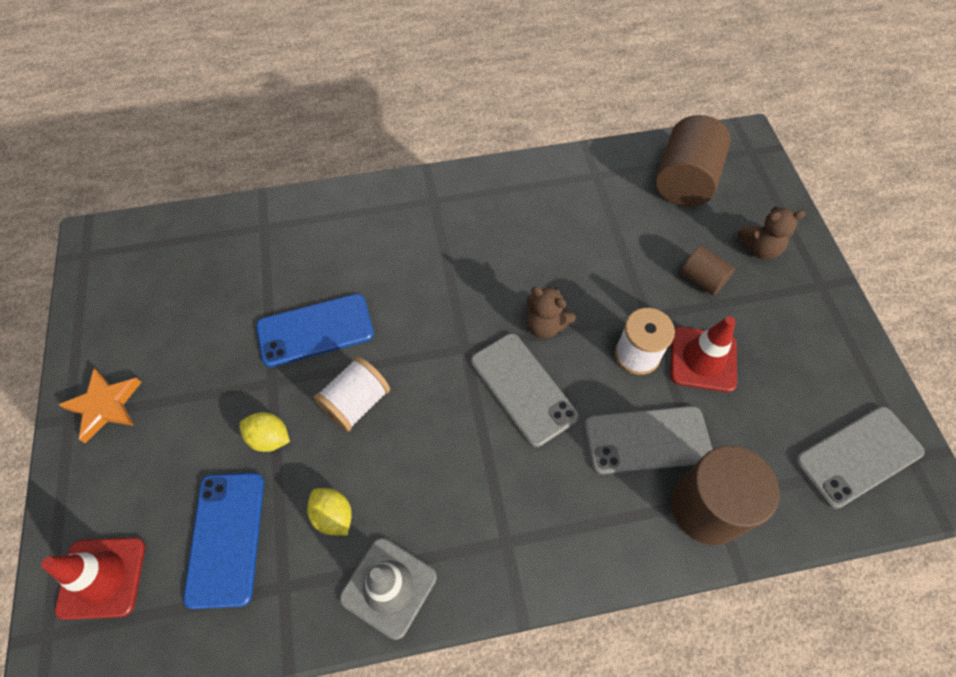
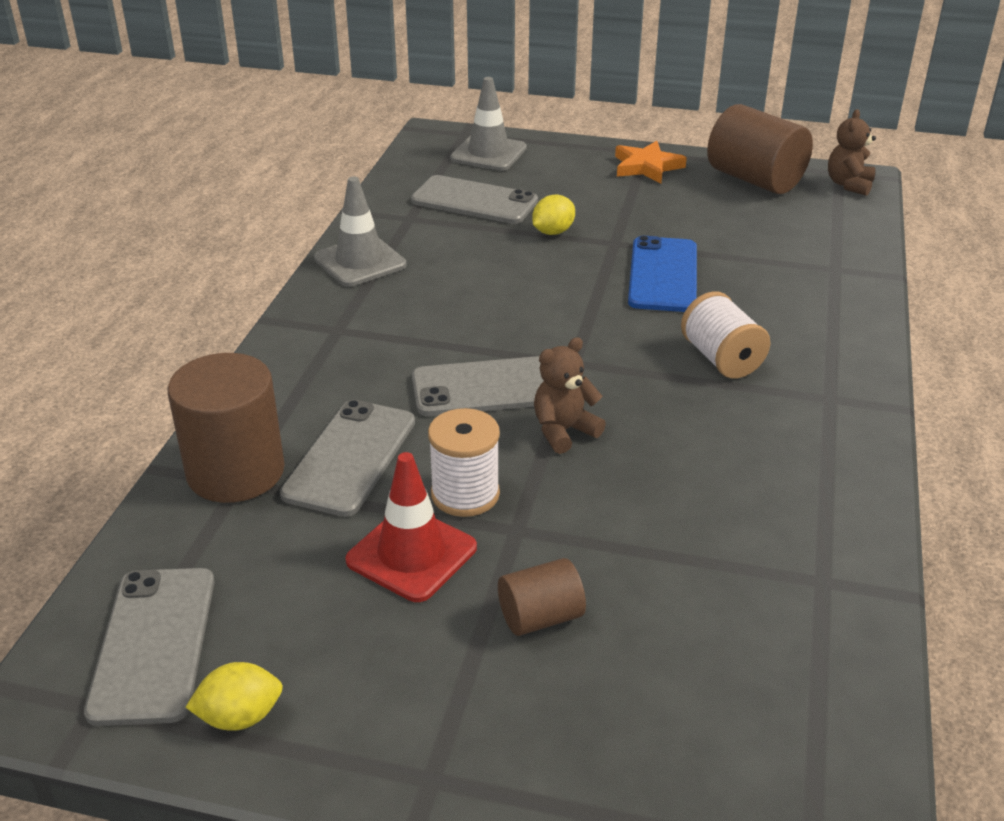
camera: 115 degrees right, 25 degrees down
red traffic cone [41,537,145,620] -> grey traffic cone [450,77,527,171]
blue phone [183,473,264,609] -> grey phone [411,175,538,224]
yellow lemon [307,488,352,536] -> yellow lemon moved to [185,662,283,731]
white spool [314,356,390,432] -> white spool moved to [681,291,770,379]
brown cylinder [655,115,731,207] -> brown cylinder moved to [707,104,813,194]
brown teddy bear [737,207,805,259] -> brown teddy bear moved to [828,109,876,196]

